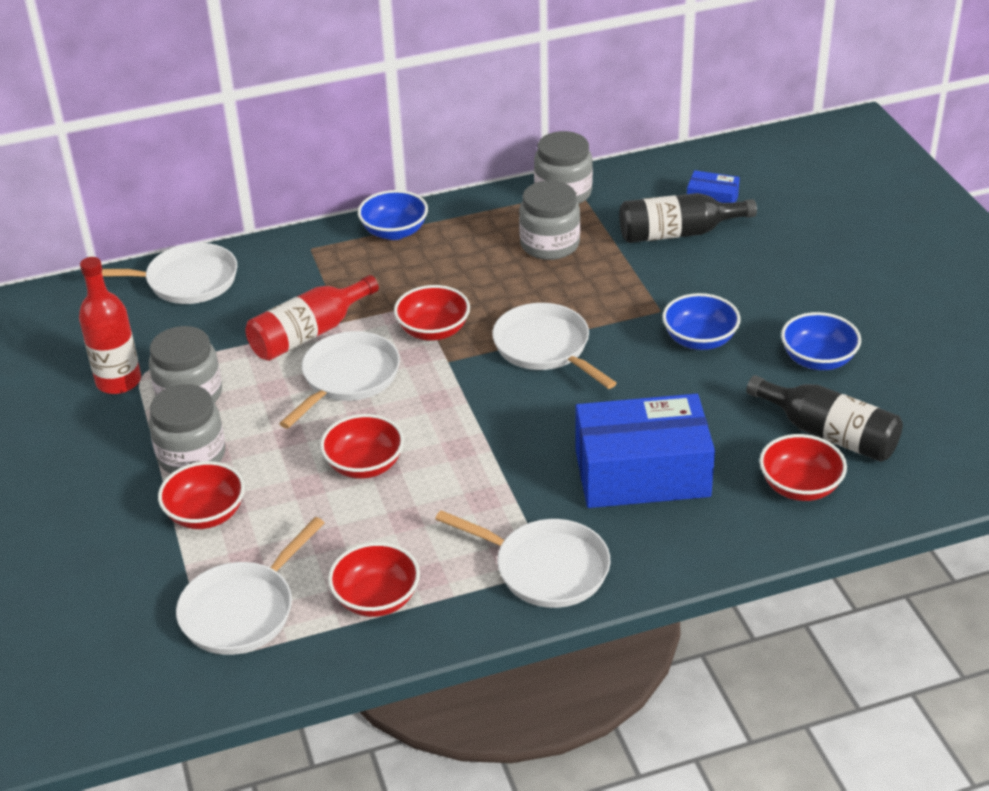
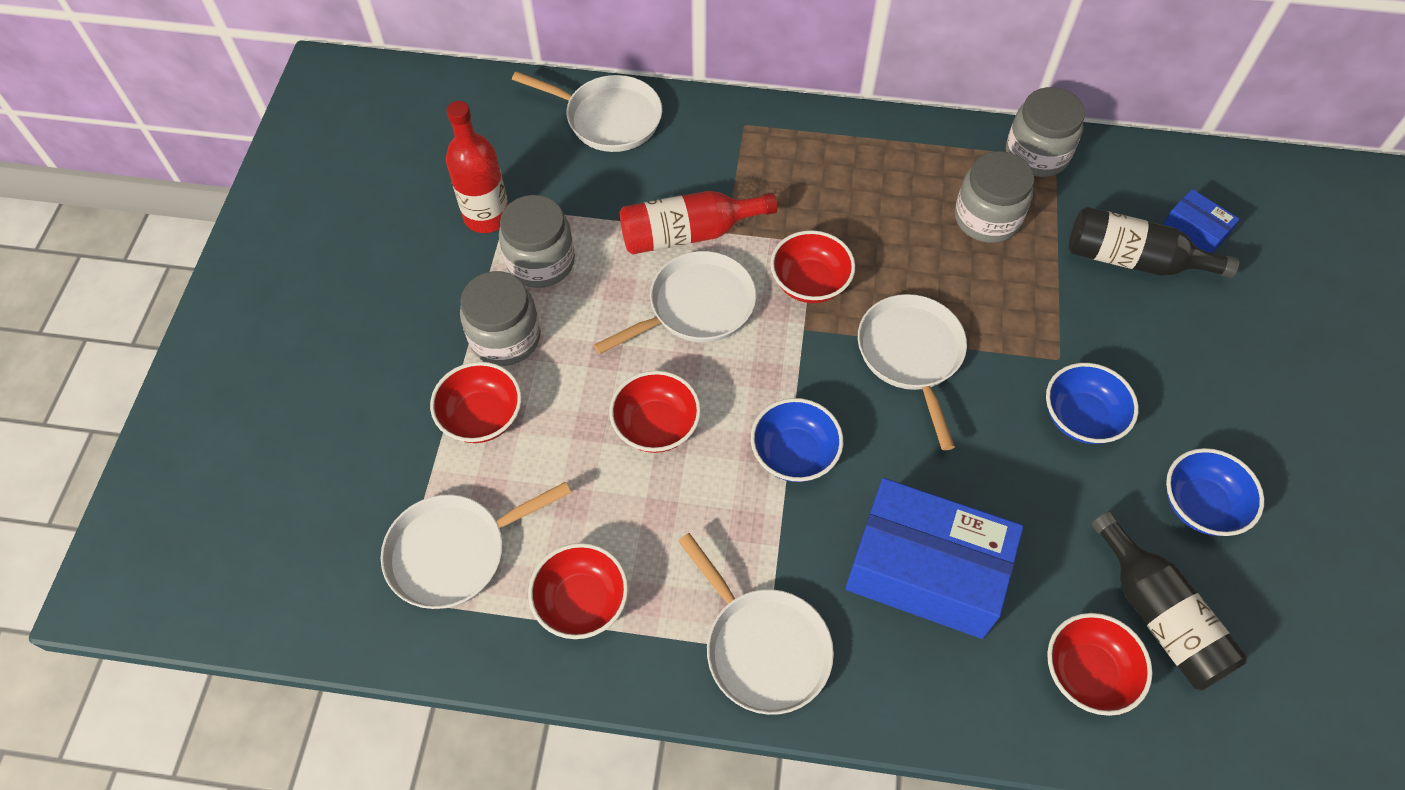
camera: 25 degrees right, 20 degrees up
blue bowl [358,190,428,240] -> blue bowl moved to [751,398,843,482]

